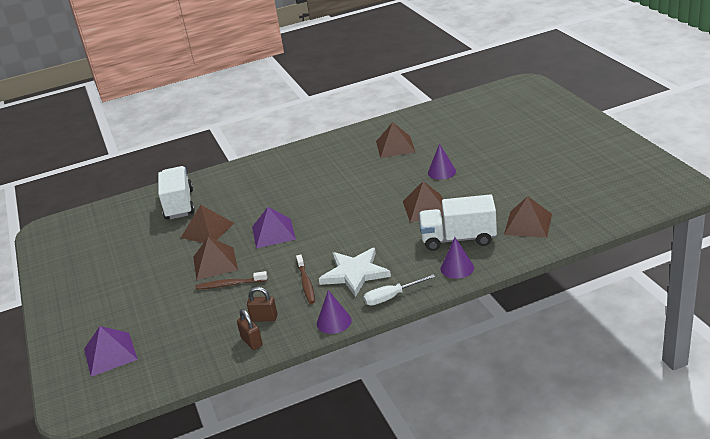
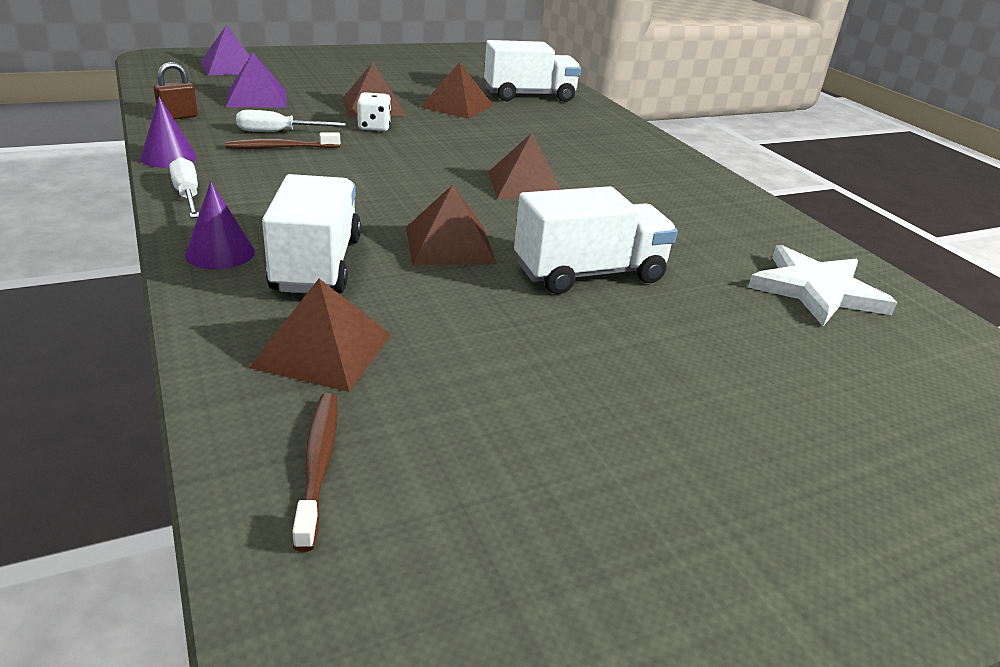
camera: 80 degrees right, 0 degrees up
brown toothbrush [196,271,267,290] -> brown toothbrush moved to [292,393,338,552]
brown padlock [247,287,278,322] -> none
purple pyramid [252,207,296,248] -> purple pyramid moved to [226,52,287,108]
white star [319,248,391,297] -> white star moved to [748,245,897,326]
brown pyramid [376,122,415,158] -> brown pyramid moved to [489,133,561,199]
purple cone [428,143,456,180] -> white truck [514,186,678,294]
none -> white screwdriver [236,110,346,132]
none -> white dice [357,92,391,131]

